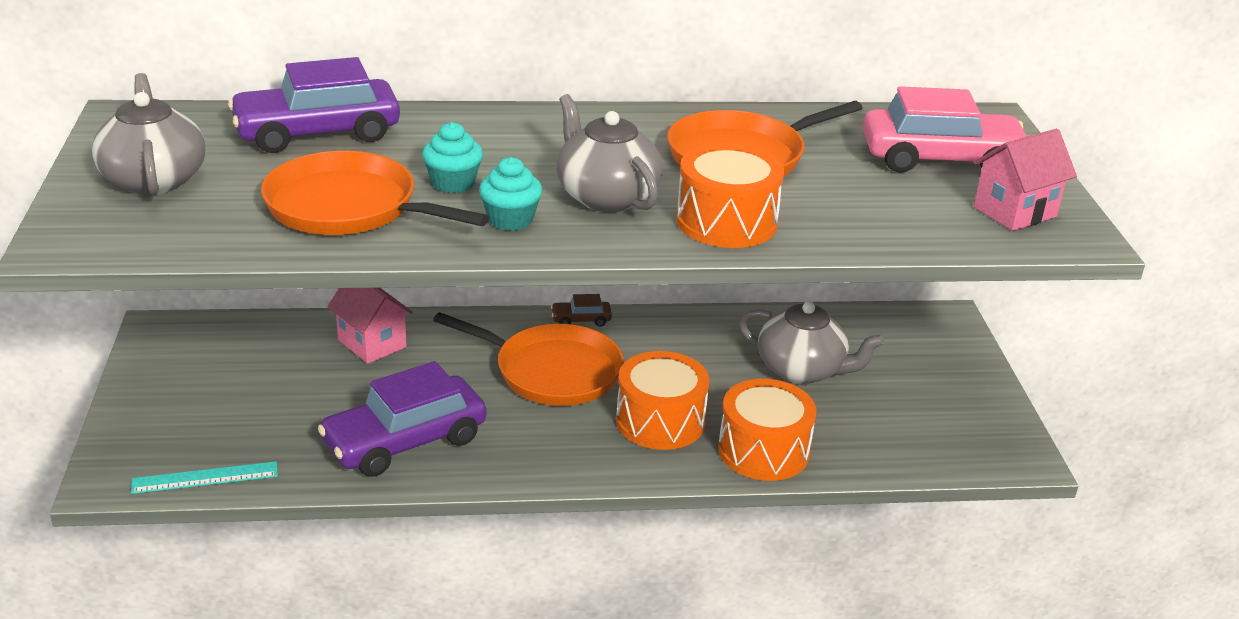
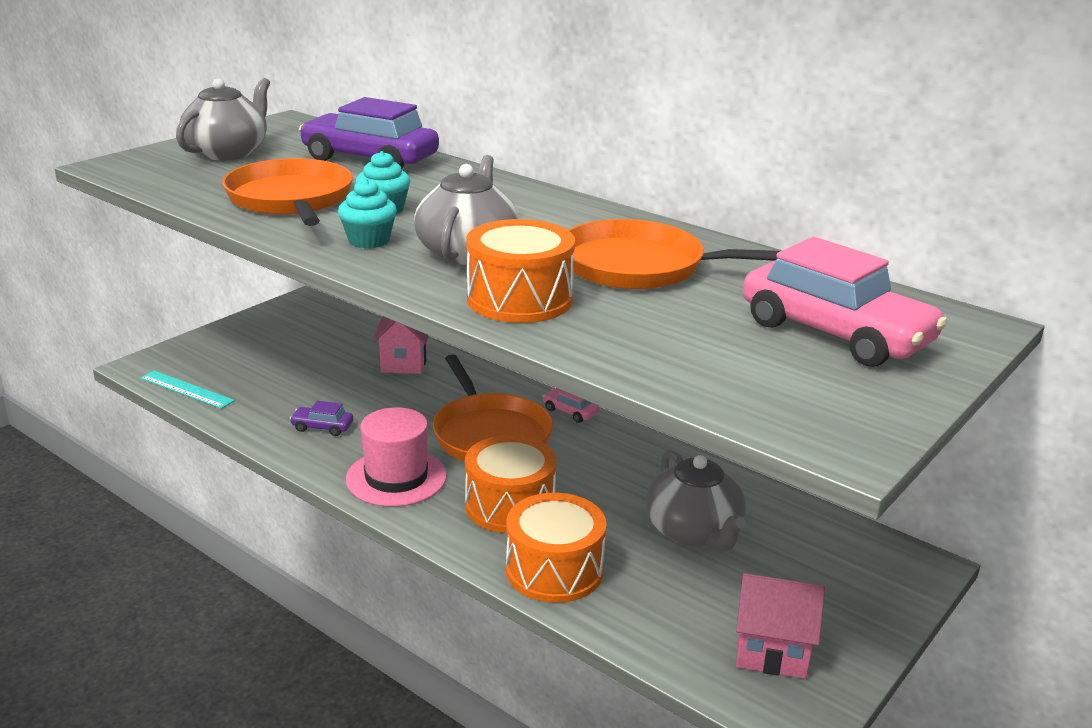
camera: 45 degrees right, 5 degrees down
purple car [318,361,486,477] -> purple car [290,401,353,436], size x0.43
brown car [551,294,612,327] -> pink car [542,388,600,423]
pink house [974,129,1077,231] -> pink house moved to [736,573,825,679]
none -> pink hat [346,407,447,507]

